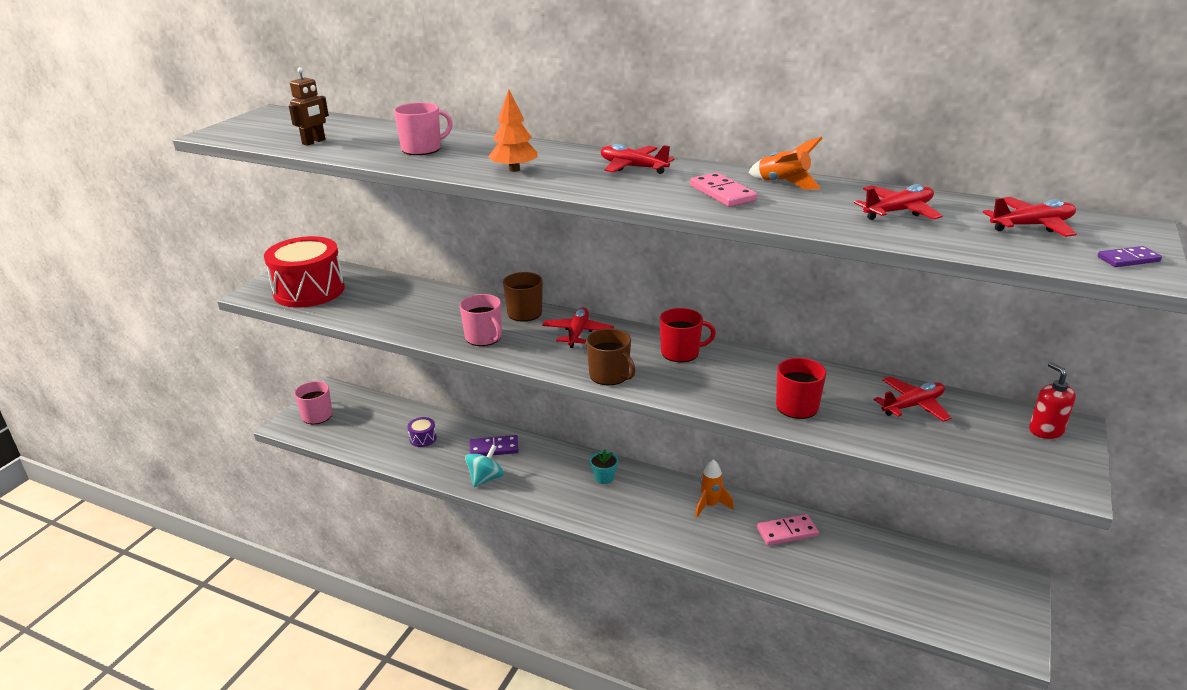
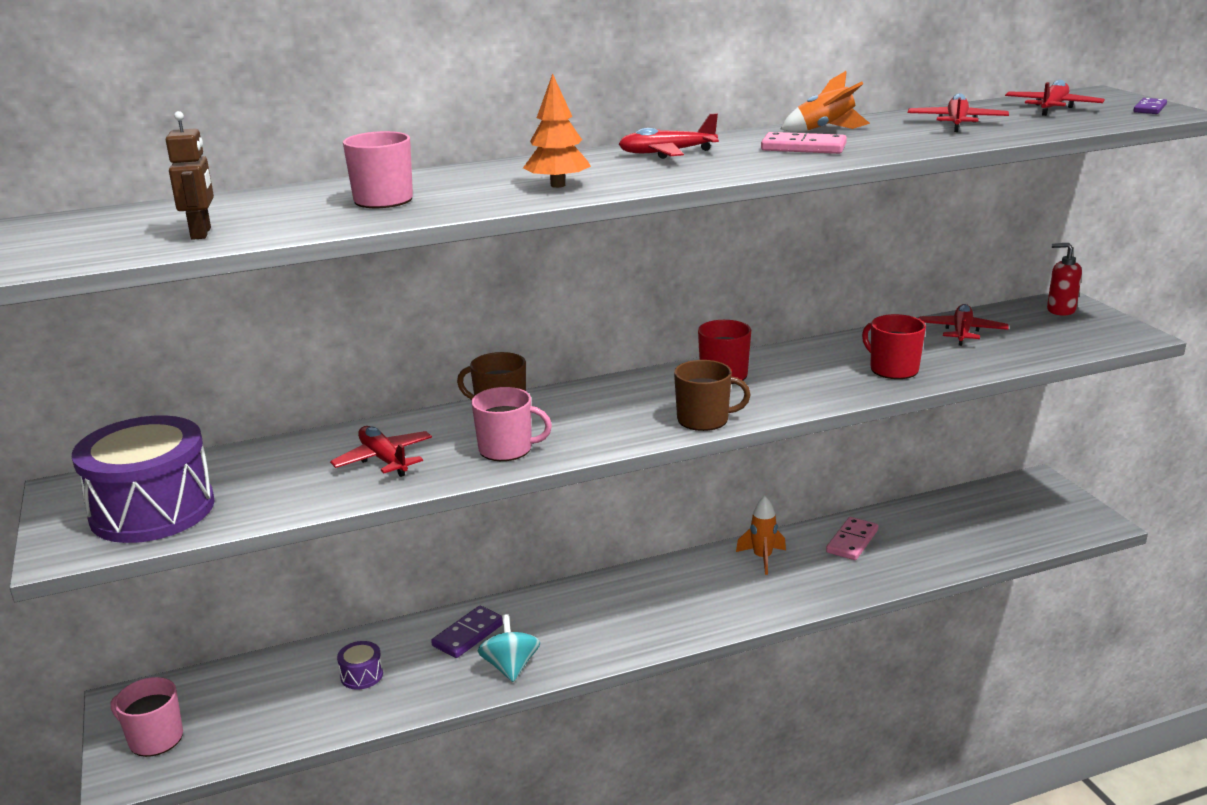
camera: 45 degrees left, 5 degrees down
red drum [264,236,345,307] -> purple drum [72,415,215,543]
red plane [542,307,614,348] -> red plane moved to [330,426,432,477]
turquoise flower pot [590,449,618,484] -> none

